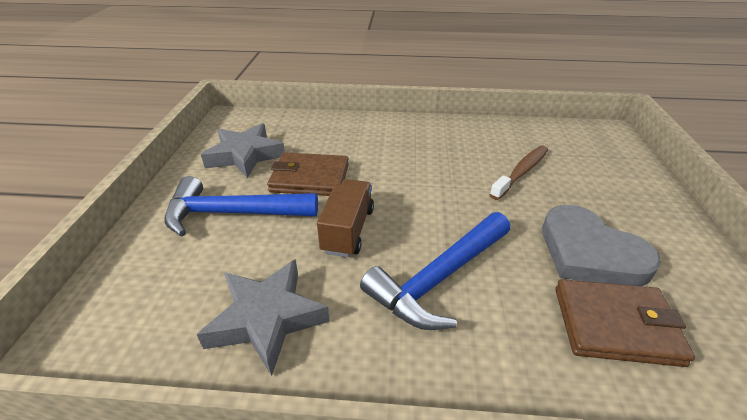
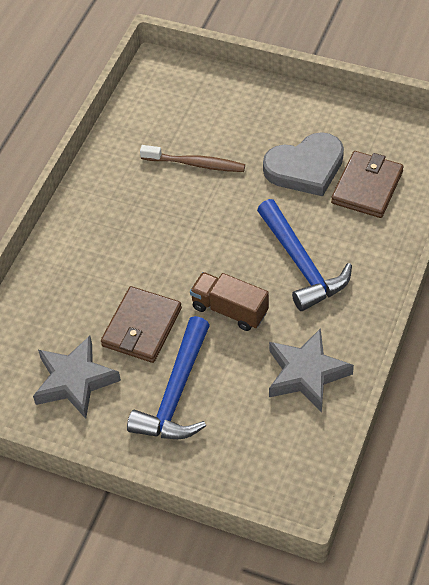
camera: 70 degrees left, 15 degrees up
brown toothbrush [490,146,548,200] -> brown toothbrush turned 135 degrees clockwise [140,145,245,172]

